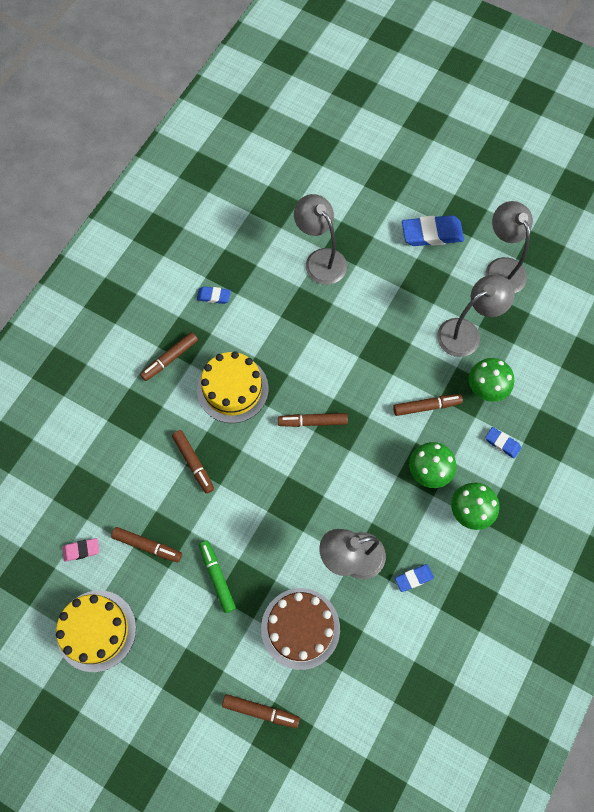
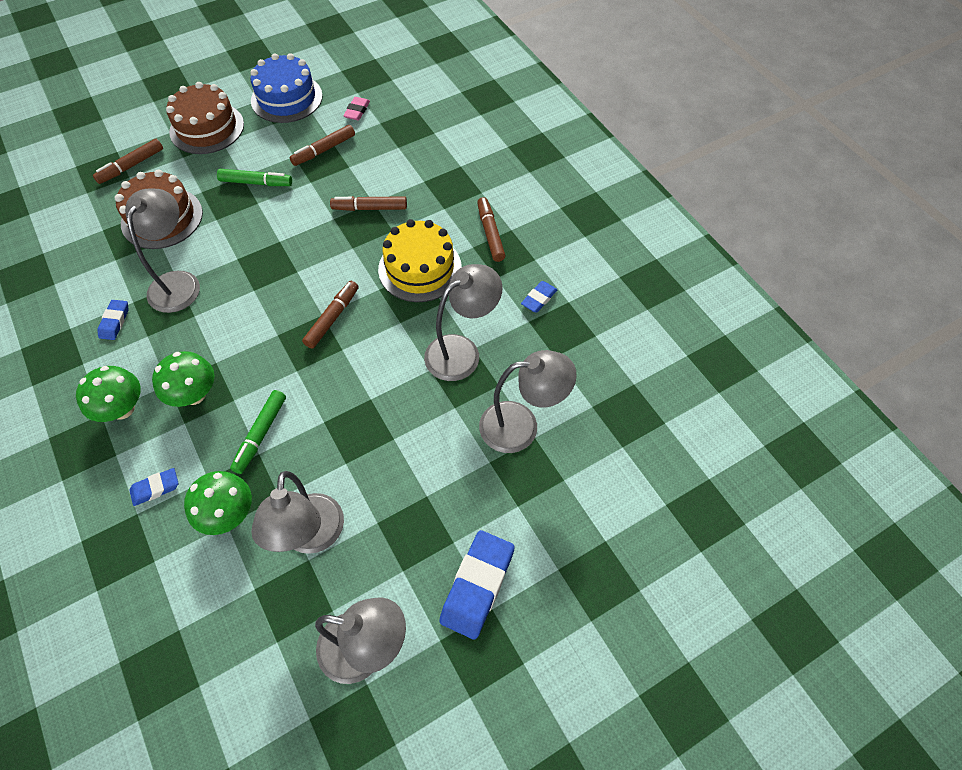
camera: 120 degrees right, 10 degrees down
yellow cake [56,590,136,672] -> blue cake [250,53,323,123]
brown marker [393,394,463,416] -> green marker [230,390,286,474]
none -> brown cake [166,82,244,154]
none -> grey lamp [424,264,503,381]

